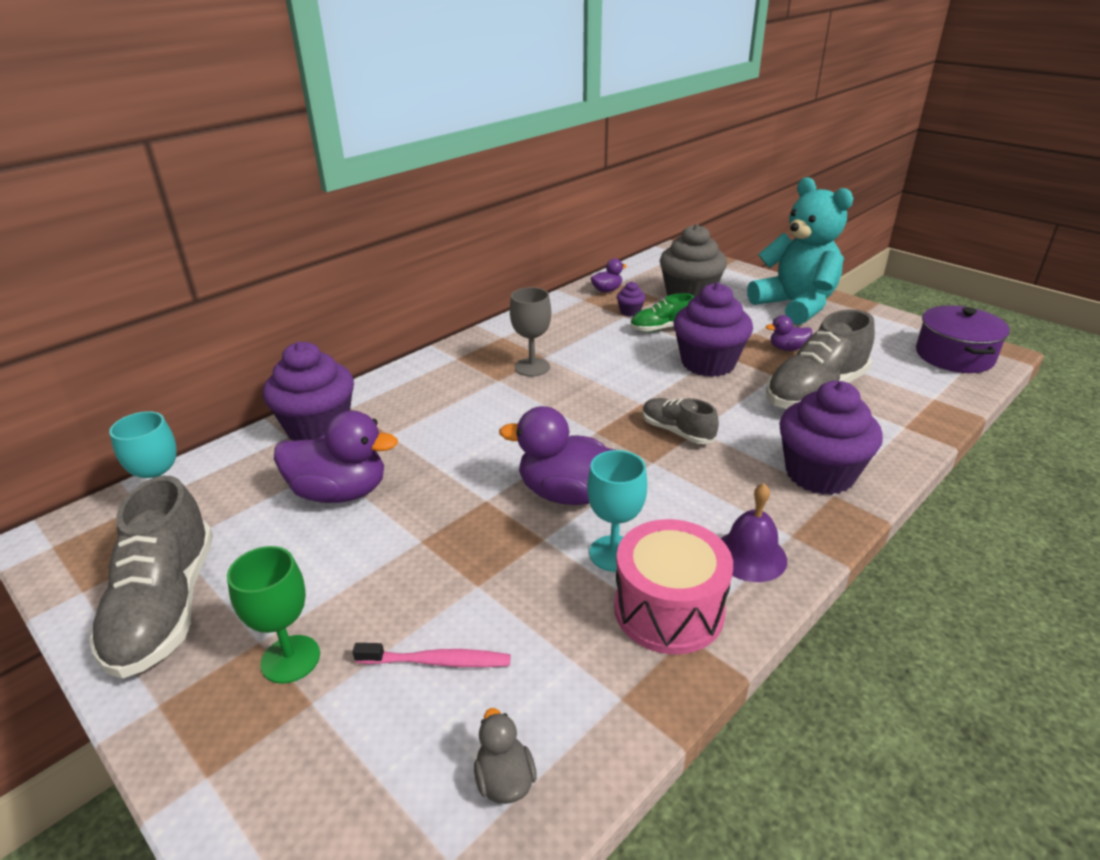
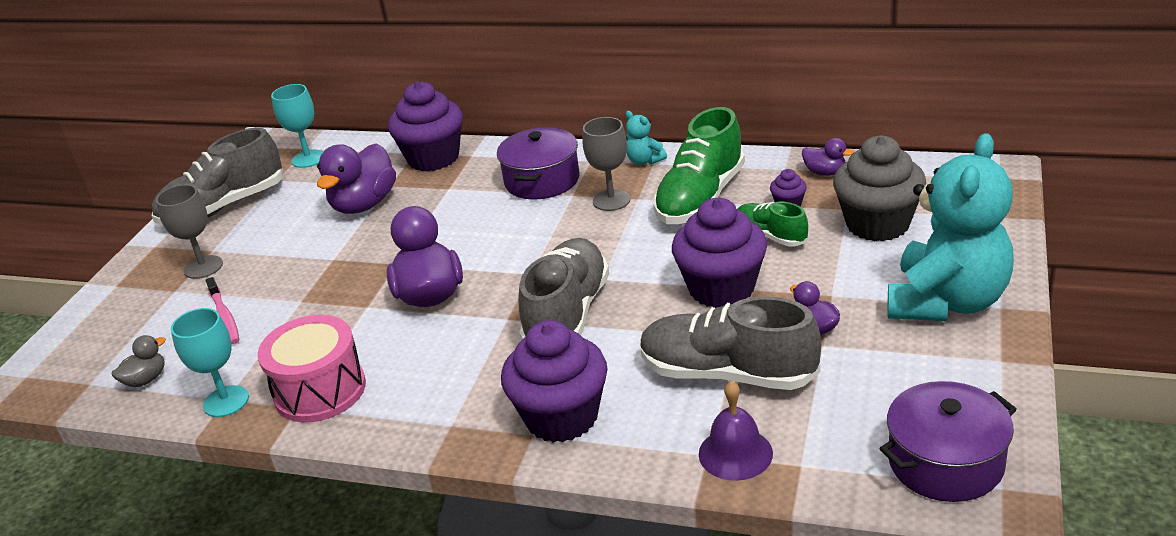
camera: 65 degrees right, 0 degrees up
green goblet [227,546,320,684] -> grey goblet [156,185,223,279]
purple duck [274,411,398,503] -> purple duck turned 45 degrees clockwise [317,143,396,214]
turquoise goblet [587,450,647,572] -> turquoise goblet moved to [171,308,249,417]
grey shoe [643,398,719,444] -> grey shoe [518,238,609,340], size x1.83
purple bell [721,483,787,582] -> purple bell moved to [699,381,773,481]
none -> purple pot [497,127,580,199]
none -> turquoise teddy bear [625,111,667,165]
none -> green shoe [653,107,745,224]

